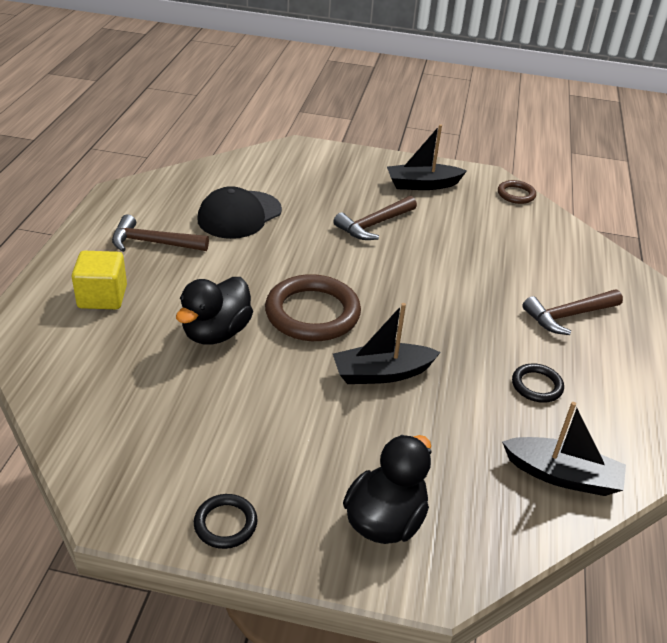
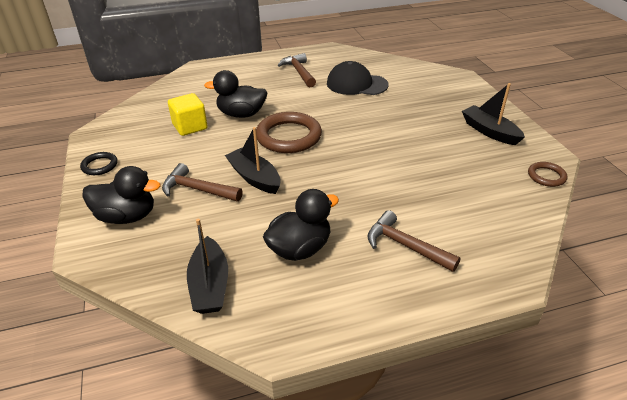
camera: 65 degrees right, 0 degrees up
yellow cube [72,251,127,309] -> yellow cube moved to [168,93,208,136]
brown hammer [333,196,417,240] -> brown hammer moved to [162,163,243,202]
black ring [512,363,564,403] -> black duck [263,189,339,261]

